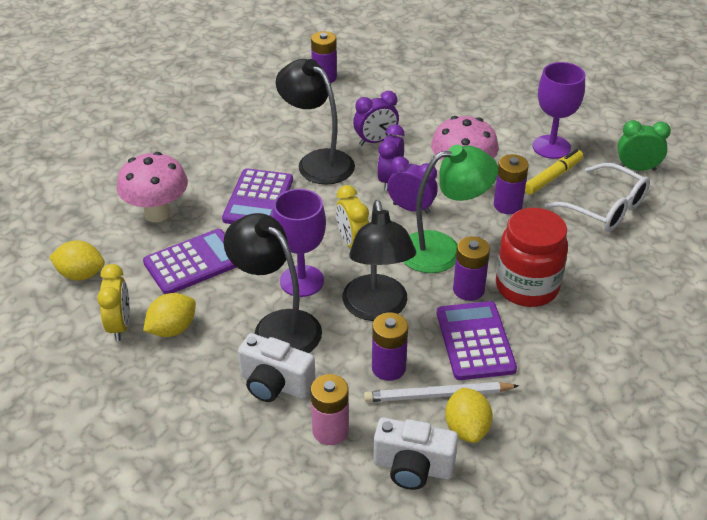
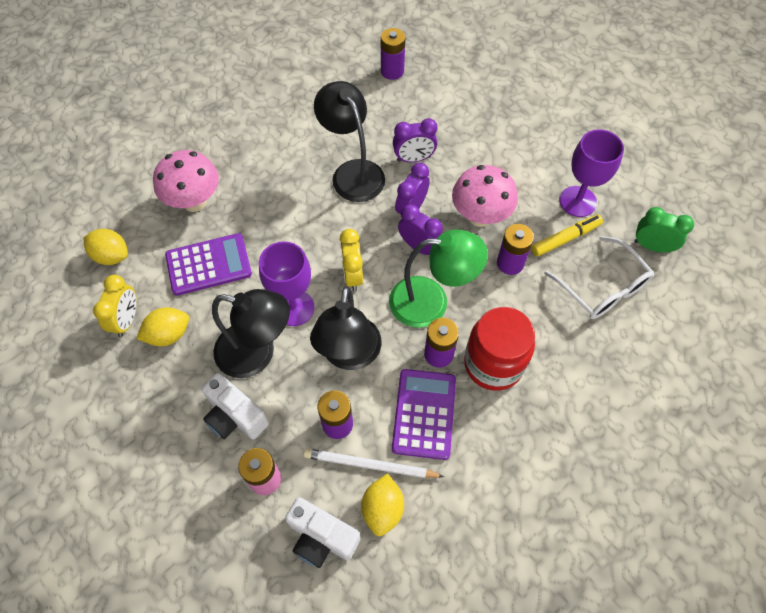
camera: 15 degrees right, 20 degrees up
purple calculator [222,168,293,224] -> none
black lamp [223,213,322,353] -> black lamp turned 135 degrees clockwise [212,289,290,378]

